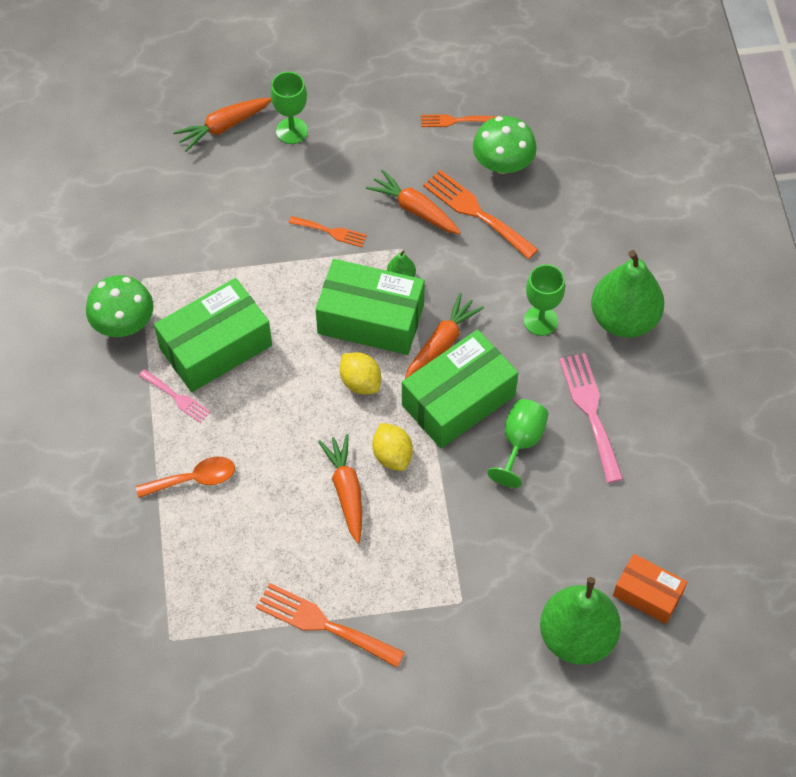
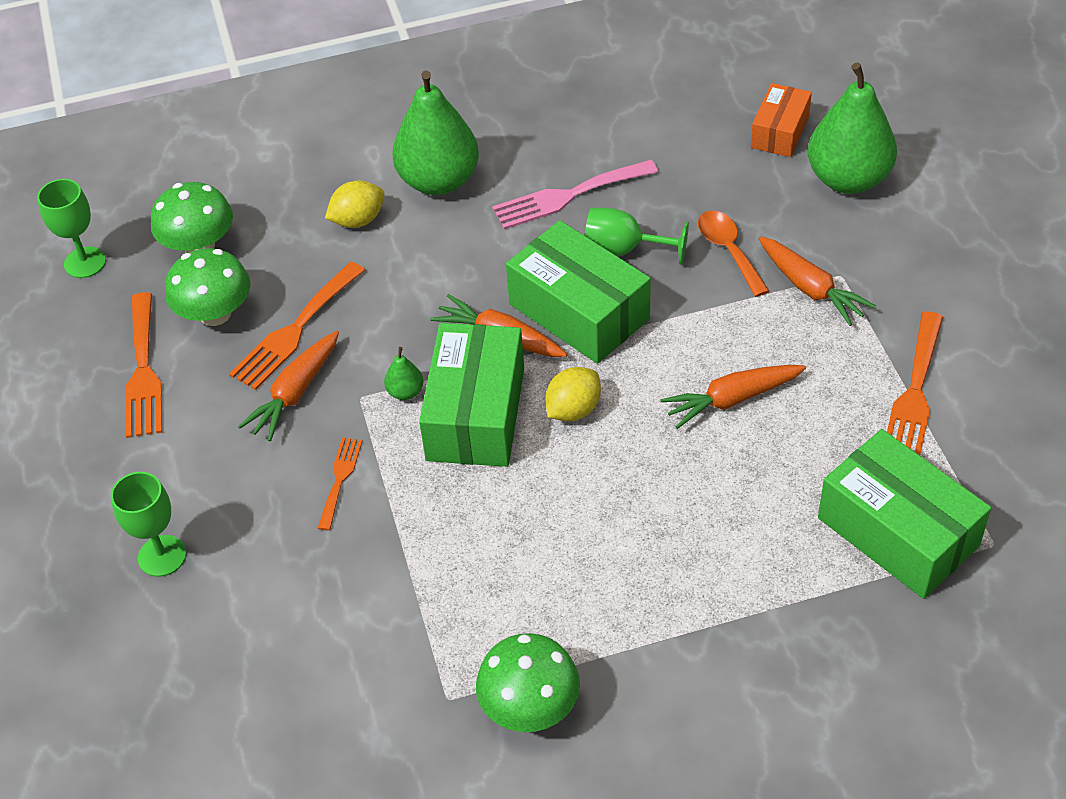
camera: 95 degrees left, 10 degrees down
orange spoon [136,457,235,498] -> orange spoon moved to [698,210,769,297]
pink fork [139,369,210,423] -> none
green box [154,278,272,392] -> green box moved to [818,429,991,599]
orange carrot [173,98,271,152] -> orange carrot moved to [759,236,876,326]
yellow lemon [372,423,413,471] -> yellow lemon moved to [325,181,384,228]
orange fork [421,114,497,127] -> orange fork [125,292,162,438], size x1.73
green goblet [524,264,565,336] -> green goblet moved to [37,179,106,278]
none -> green mushroom [151,182,233,253]

